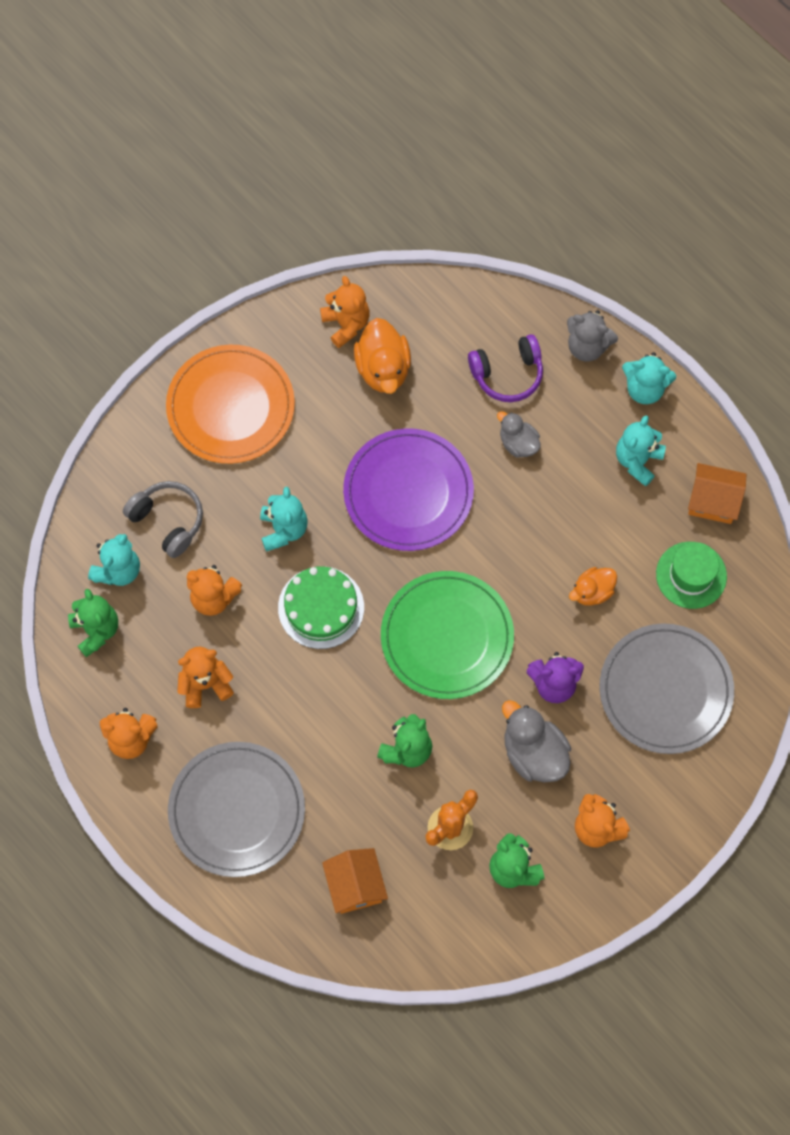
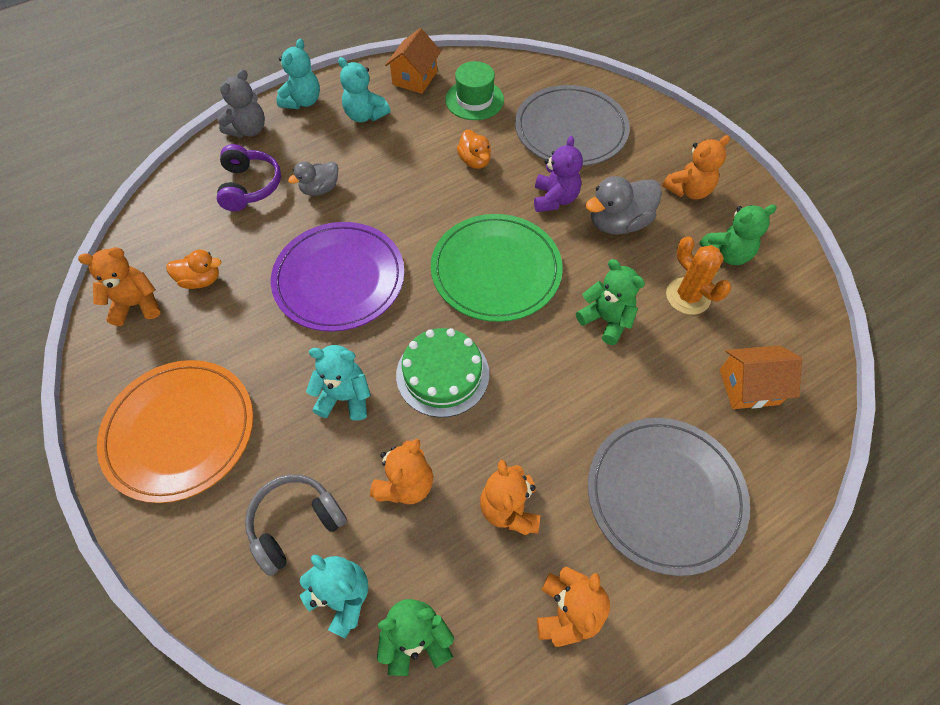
camera: 80 degrees left, 10 degrees down
orange duck [354,318,411,394] -> orange duck [166,250,221,289], size x0.62

